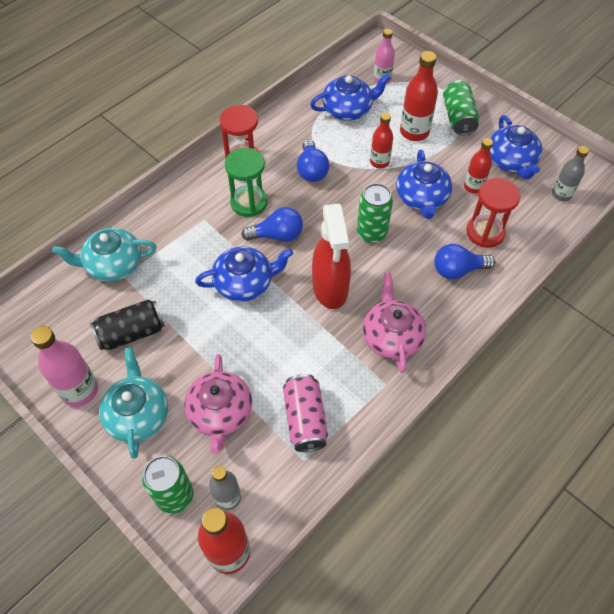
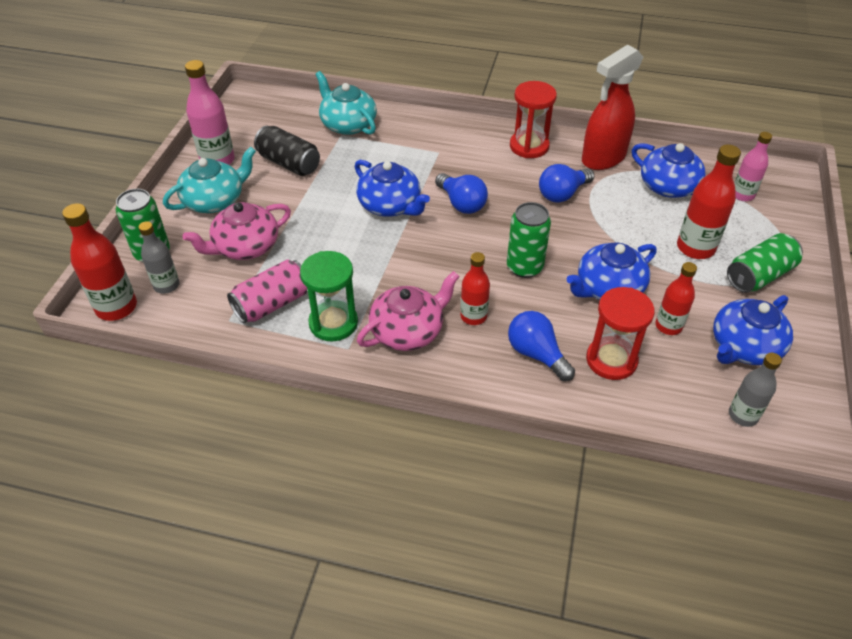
camera: 60 degrees right, 10 degrees down
green hourglass [225,148,268,217] -> green hourglass moved to [300,251,358,341]
red spray bottle [312,203,351,309] -> red spray bottle moved to [582,45,643,170]
red bottle [370,113,393,168] -> red bottle moved to [460,252,490,325]

